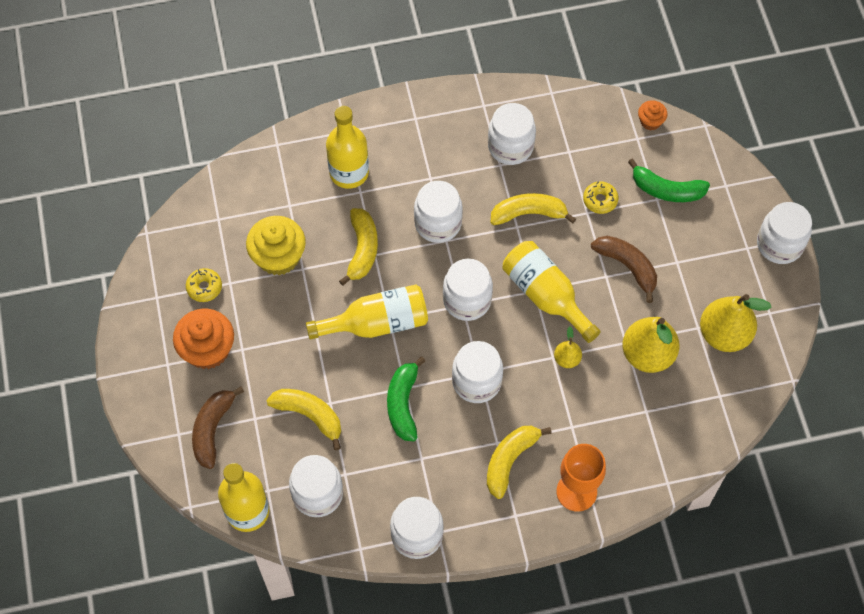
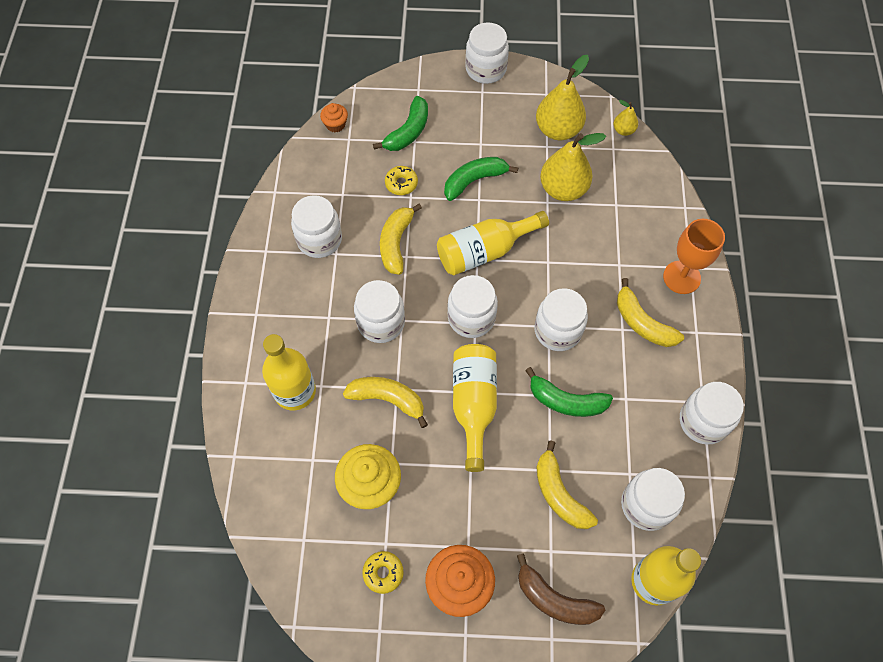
camera: 75 degrees left, 0 degrees up
yellow banana [266,389,341,450] -> yellow banana turned 75 degrees counterclockwise [536,440,598,529]
yellow pear [554,327,582,368] -> yellow pear moved to [614,100,638,136]
brown banana [591,236,657,303] -> green banana [444,157,518,201]

